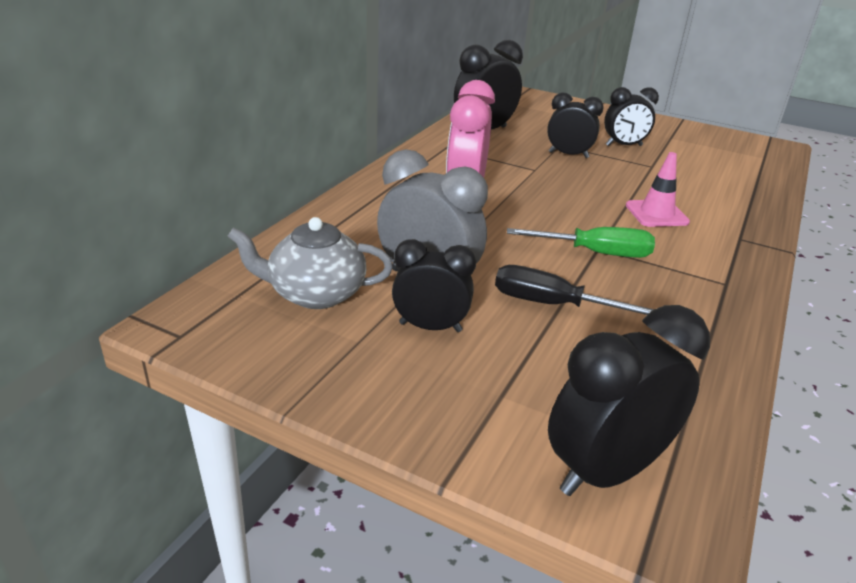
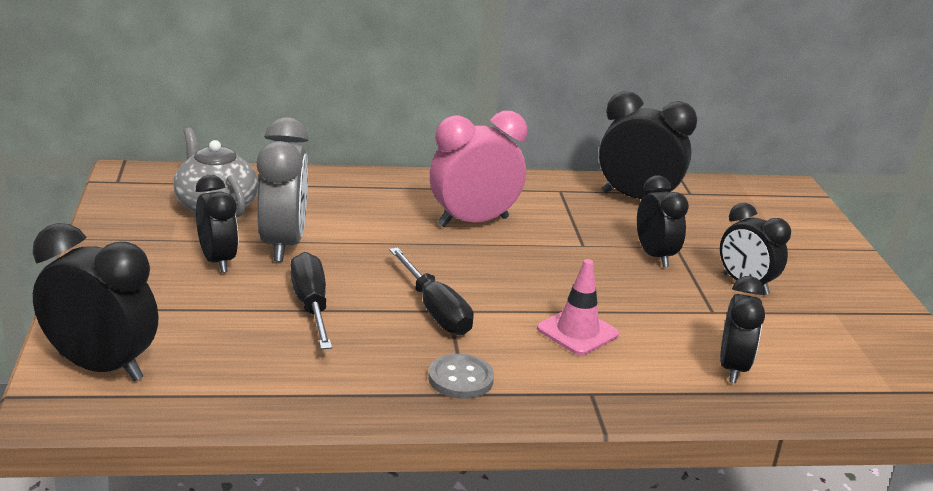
camera: 55 degrees right, 5 degrees down
green screwdriver [507,227,655,258] -> black screwdriver [389,247,474,335]
none -> grey button [428,354,494,399]
none -> black clock [720,276,765,383]

